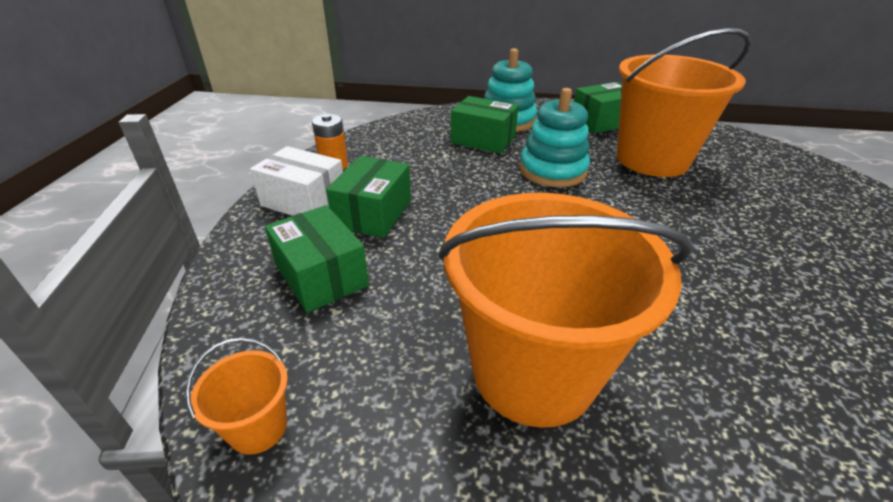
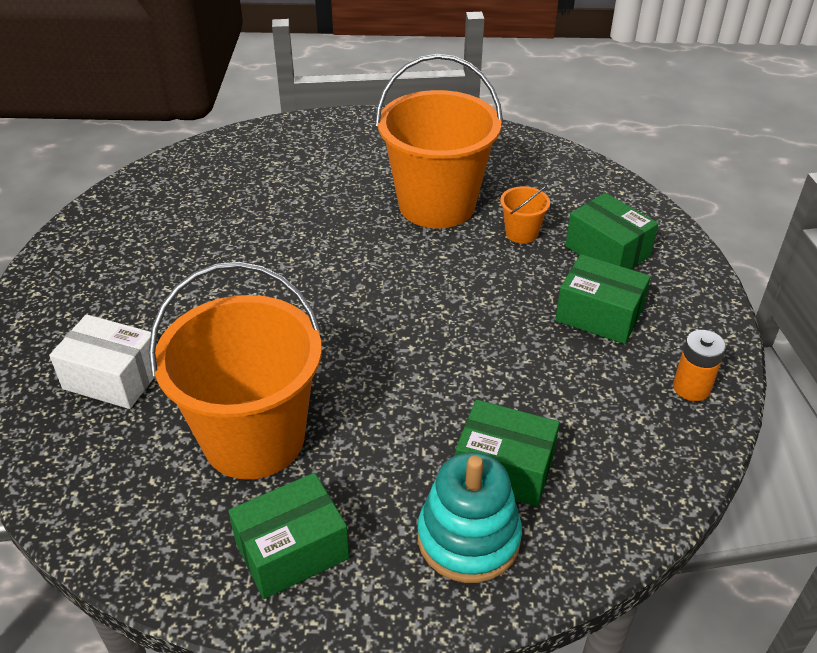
camera: 175 degrees right, 5 degrees up
orange bucket [186,338,288,455] -> orange bucket moved to [500,185,550,244]
white box [250,146,343,216] -> white box moved to [49,314,157,409]
green box [326,156,411,238] -> green box turned 75 degrees counterclockwise [555,254,651,344]
turquoise stacking toy [520,88,590,187] -> none

